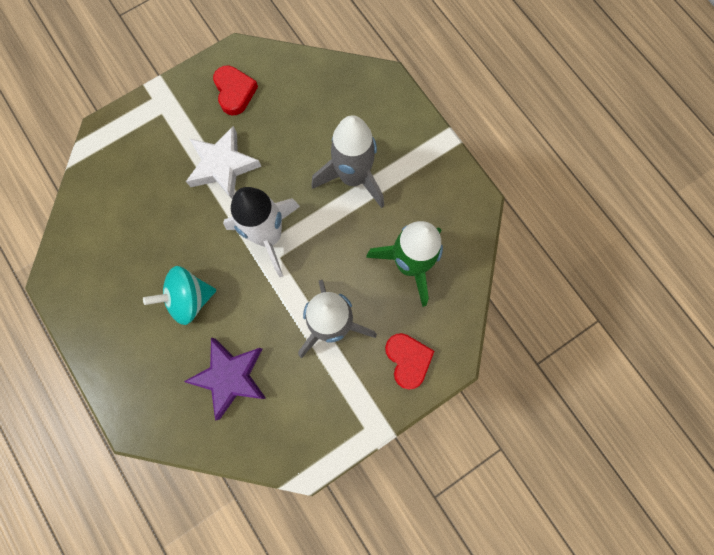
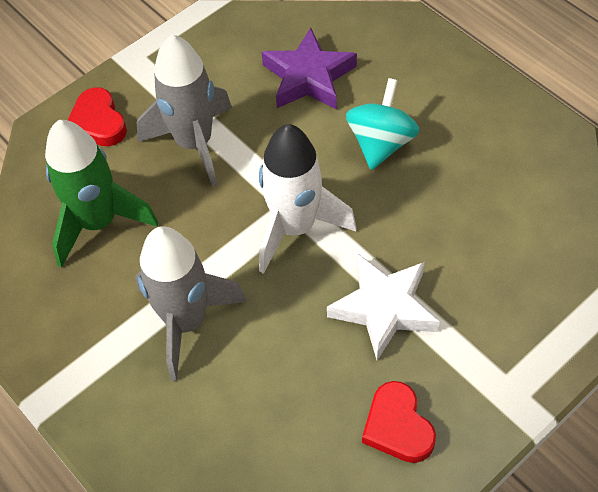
camera: 175 degrees right, 20 degrees down
turquoise spinning top [143,266,216,325] -> turquoise spinning top turned 45 degrees counterclockwise [346,78,419,170]

